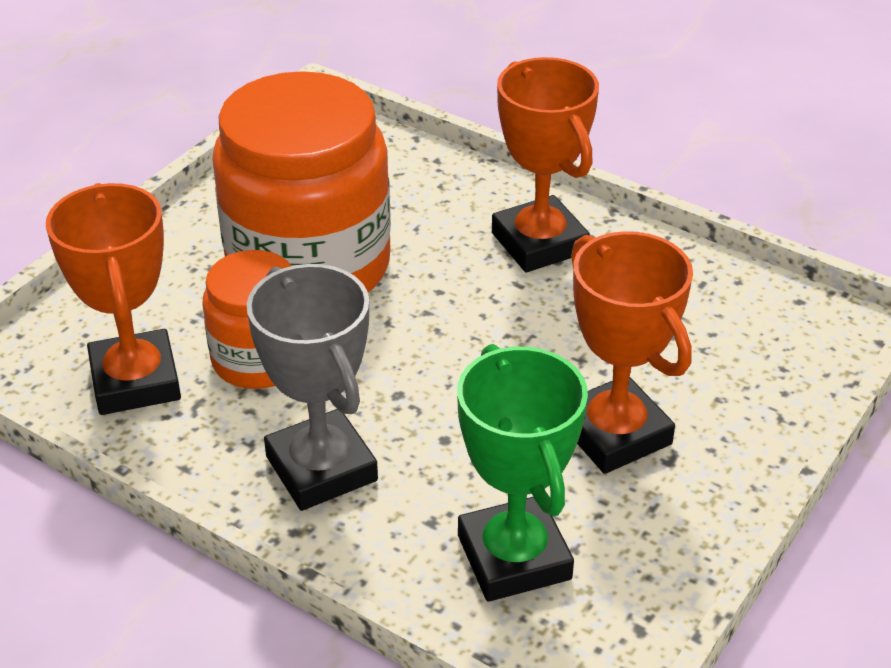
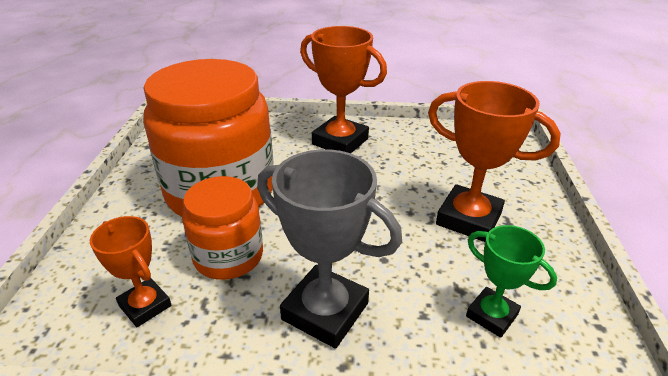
camera: 30 degrees left, 5 degrees down
orange trophy [46,183,181,415] -> orange trophy [90,216,171,327], size x0.59
green trophy [457,344,588,602] -> green trophy [466,225,557,338], size x0.59

